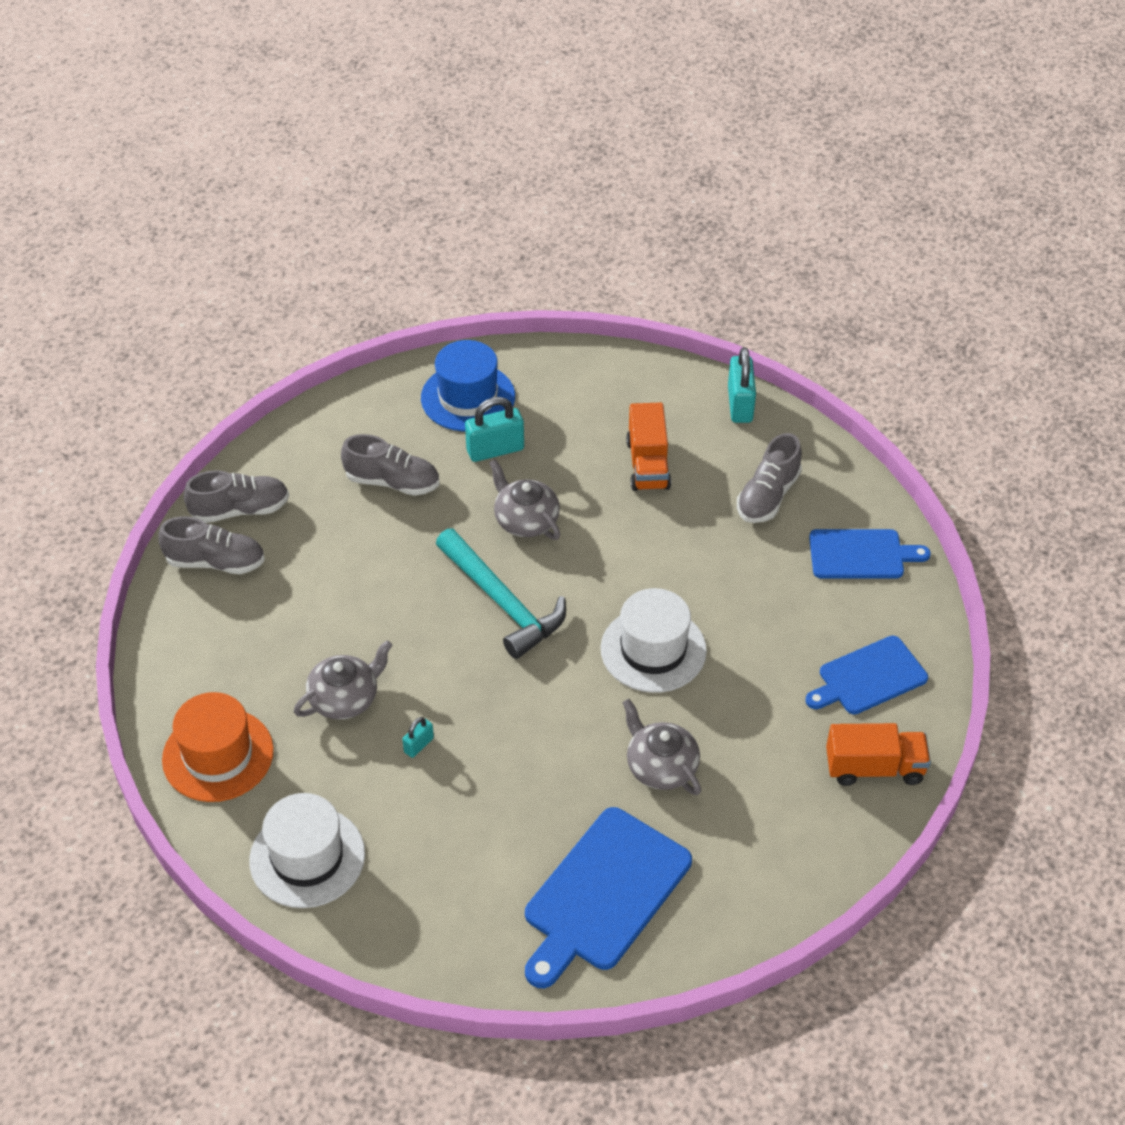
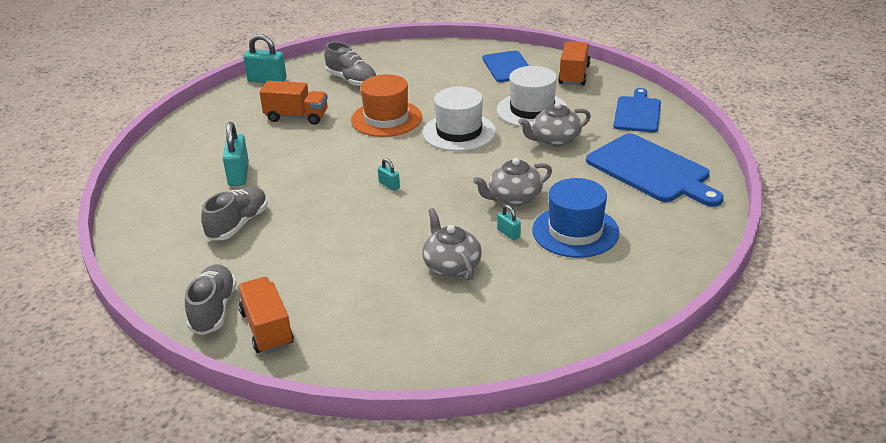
camera: 75 degrees left, 15 degrees down
grey shoe [158,516,265,574] -> orange truck [237,277,294,354]
orange hat [162,692,274,802] -> orange hat moved to [351,74,422,137]
white hat [249,793,365,908] -> white hat moved to [497,66,567,128]
blue hat [421,340,515,431] -> blue hat moved to [532,178,620,258]
turquoise hammer [436,528,566,659] -> turquoise padlock [378,158,400,191]
grey teapot [489,459,560,540] -> grey teapot moved to [473,158,552,206]
blue cutting board [809,529,931,579] -> blue cutting board moved to [613,88,661,132]

